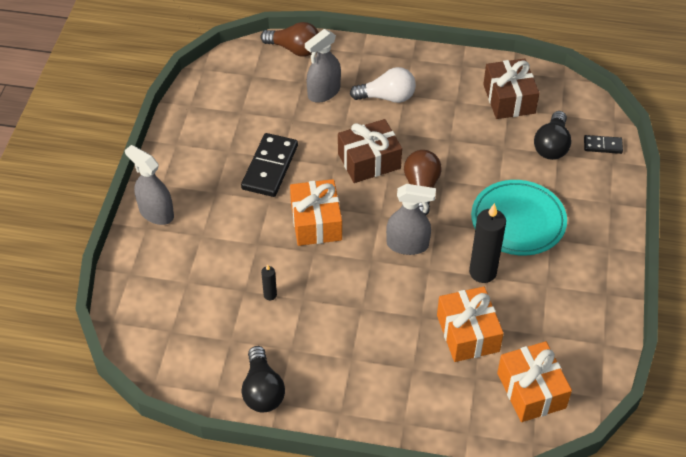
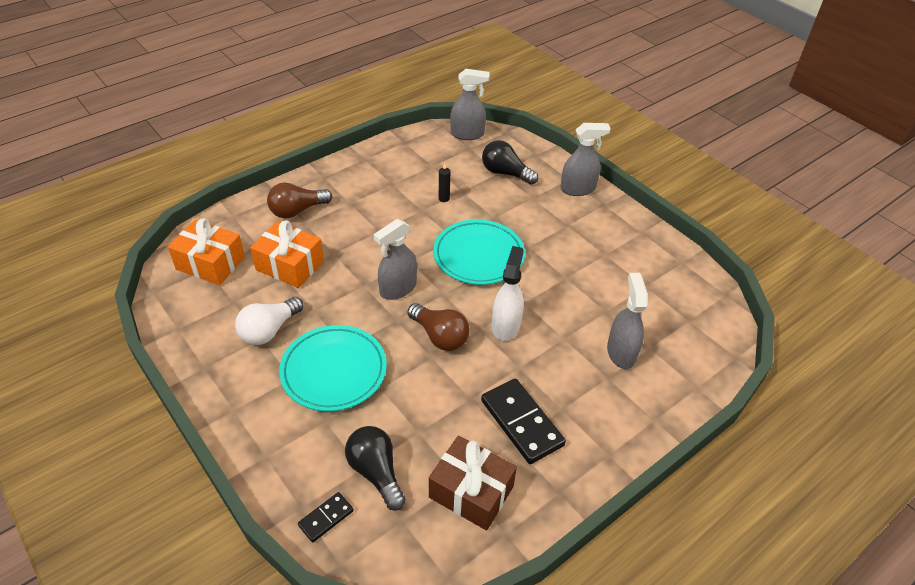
camera: 130 degrees right, 5 degrees down
black domino [241,133,298,197] -> black domino moved to [481,379,566,464]
black light bulb [242,346,285,412] -> black light bulb moved to [482,140,538,185]
brown light bulb [261,22,319,57] -> brown light bulb moved to [267,183,332,218]
orange gift [290,179,342,246] -> turquoise plate [433,220,525,285]
brown gift [338,119,402,183] -> white spray bottle [492,246,524,341]
white light bulb [350,67,416,103] -> white light bulb moved to [235,297,303,345]
black candle [469,203,506,283] -> none
none -> grey spray bottle [450,69,490,140]

